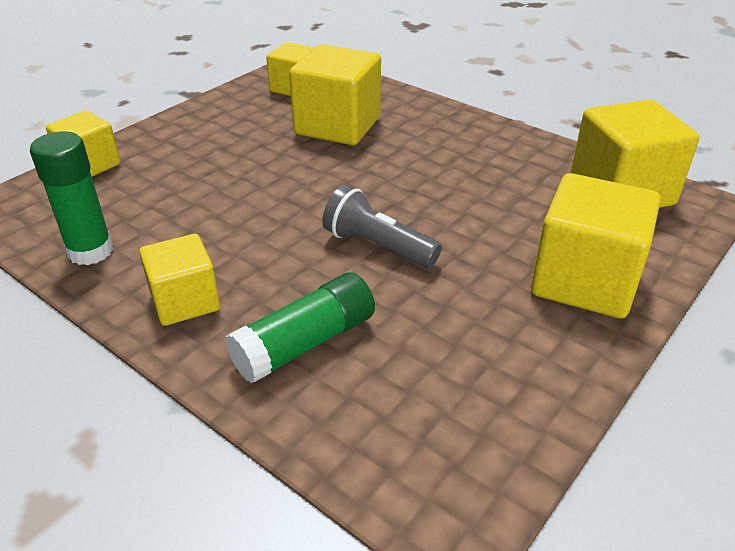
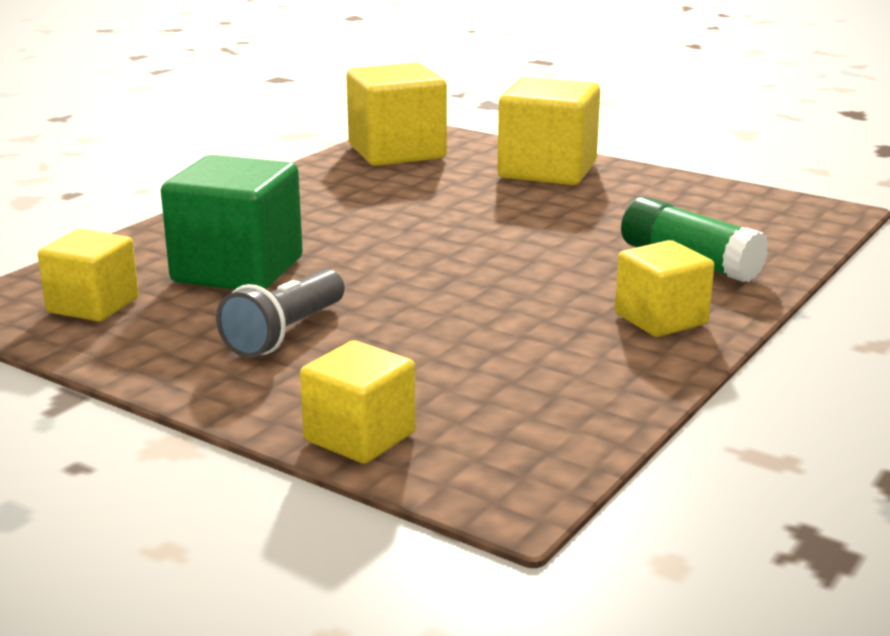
camera: 95 degrees left, 15 degrees down
green glue stick [30,132,114,265] -> none
yellow cube [289,44,381,145] -> green cube [161,155,303,290]
grey flashlight [322,185,442,268] -> grey flashlight moved to [216,269,345,358]

